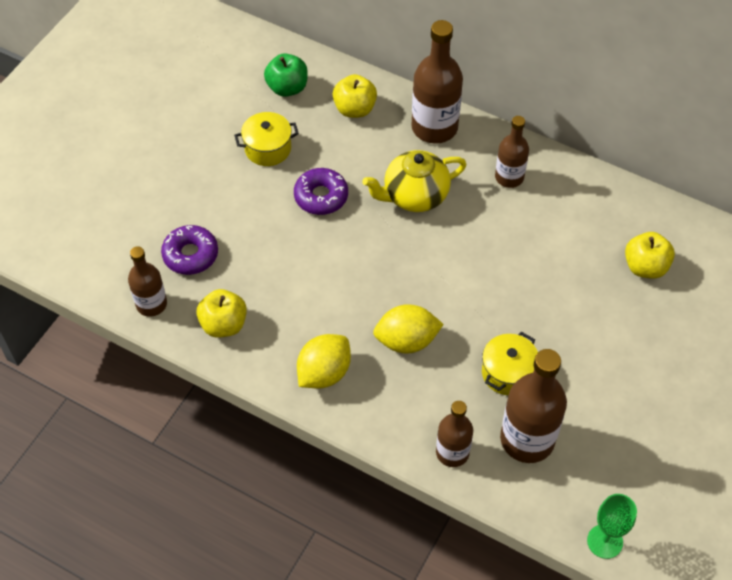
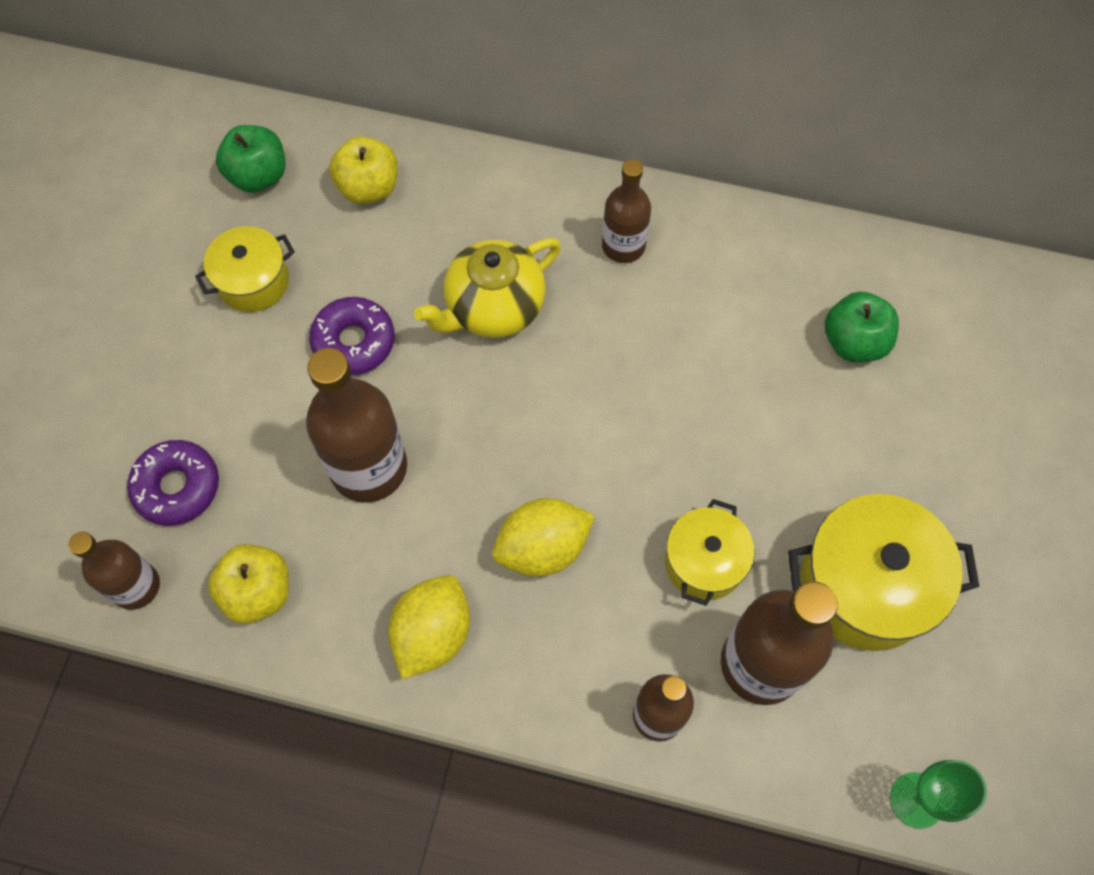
camera: 15 degrees left, 10 degrees up
brown bottle [412,20,463,144] -> brown bottle moved to [306,348,407,503]
yellow apple [625,232,675,279] -> green apple [824,292,899,362]
none -> yellow pot [788,494,979,651]

